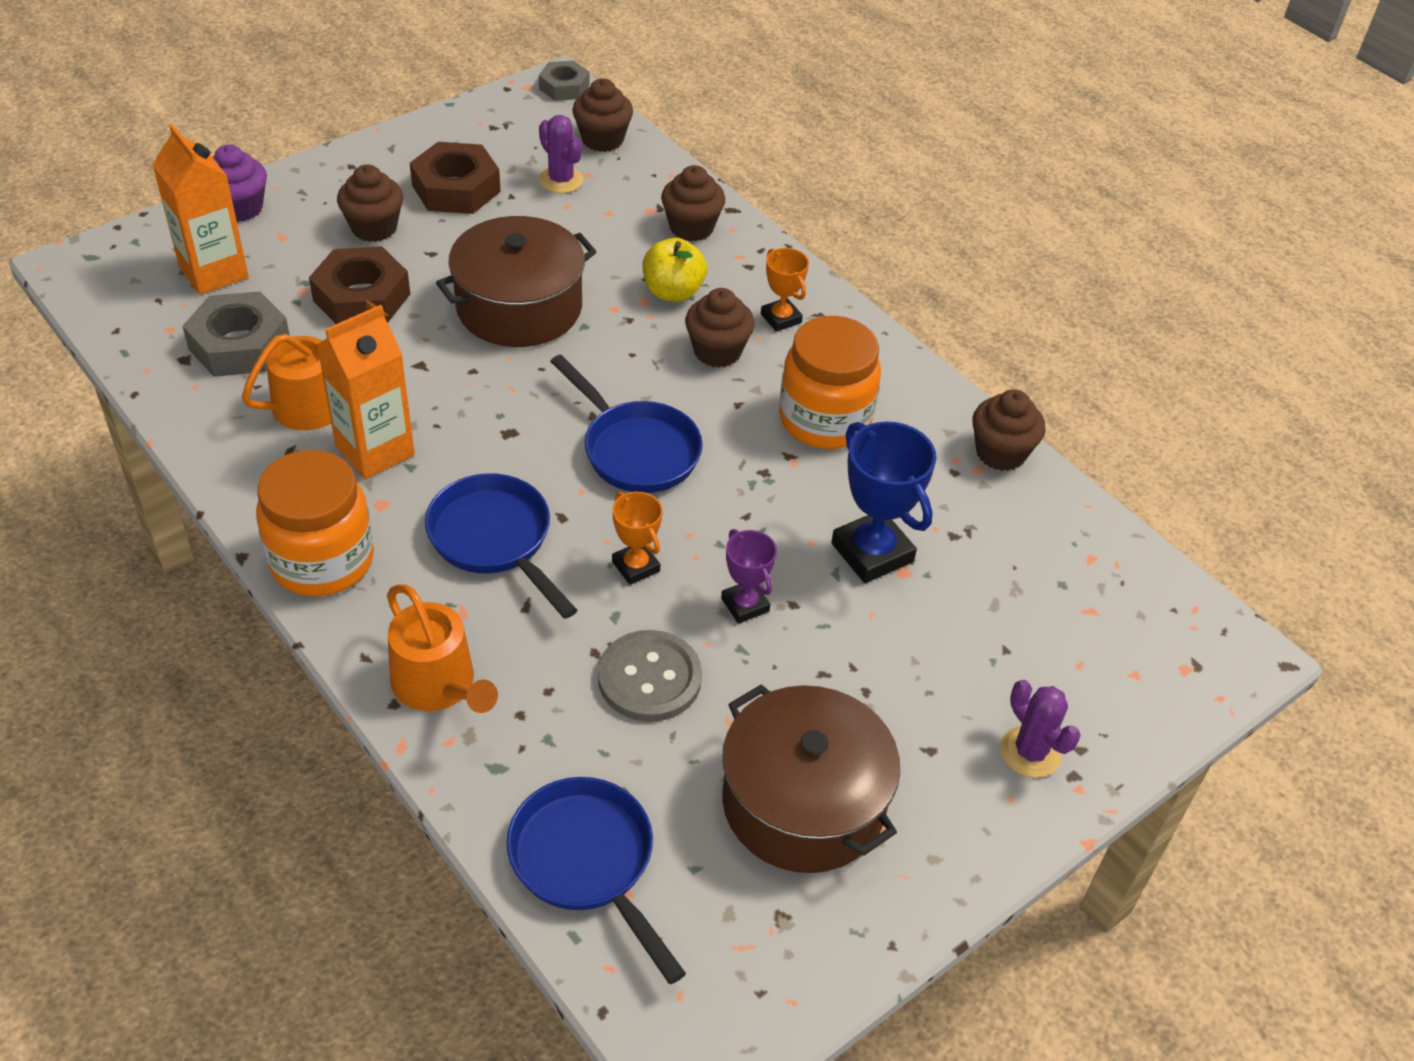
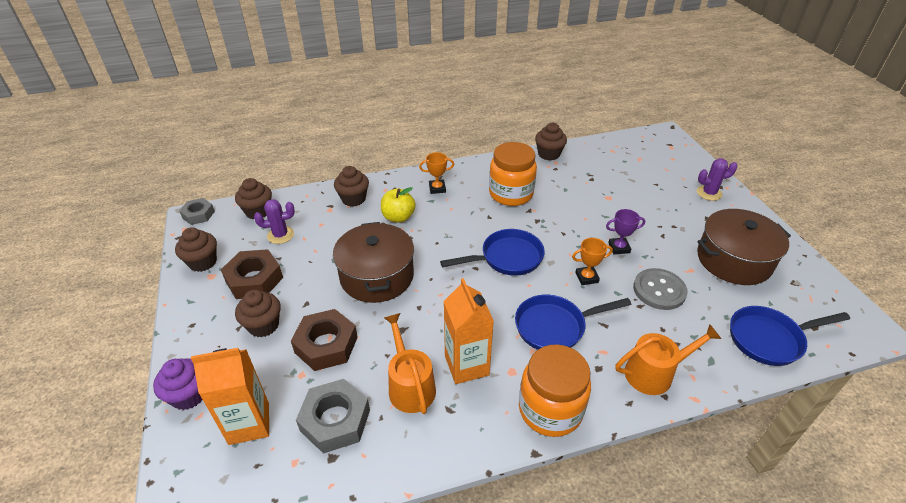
camera: 65 degrees left, 5 degrees down
brown cupcake [685,288,755,368] -> brown cupcake moved to [175,227,217,272]
blue trophy [831,421,937,583] -> none

